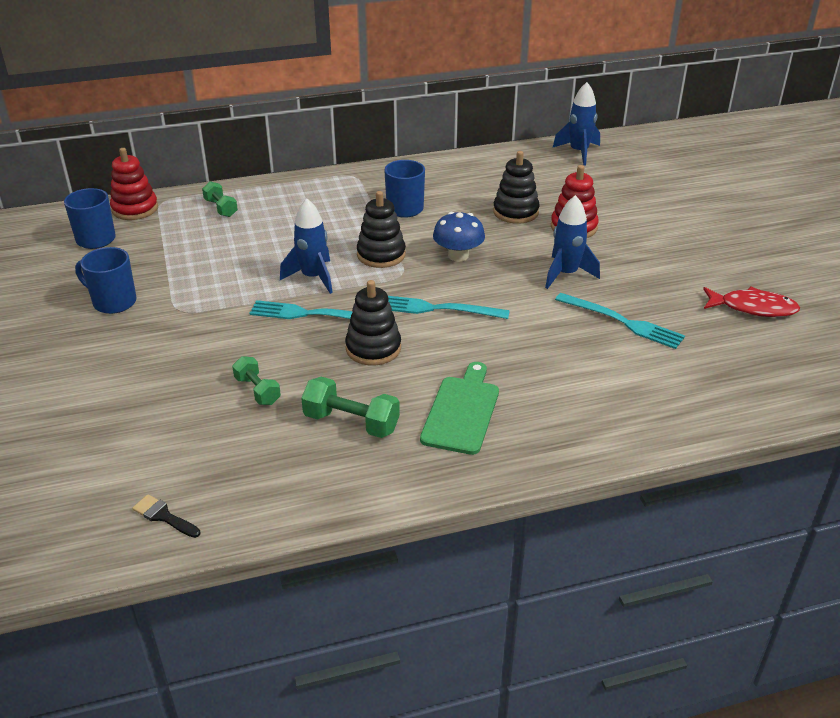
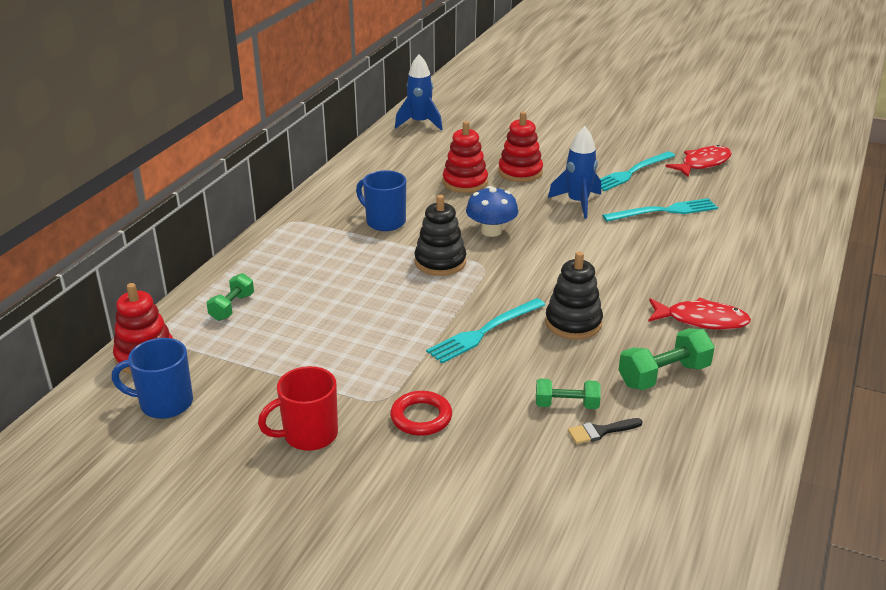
camera: 50 degrees left, 5 degrees down
blue mug [75,247,137,314] -> red mug [258,366,338,451]
black brush [132,494,200,538] -> black brush moved to [568,418,643,444]
green dumbbell [202,181,238,217] -> green dumbbell turned 75 degrees counterclockwise [207,273,254,321]
blue rocket [280,198,333,294] -> none
turquoise fork [388,296,510,319] -> turquoise fork moved to [600,152,675,191]
green cutting board [420,362,499,455] -> red fish [648,297,751,330]
black stacking toy [493,151,540,224] -> red stacking toy [443,121,488,193]
none -> red ring [390,391,452,436]

